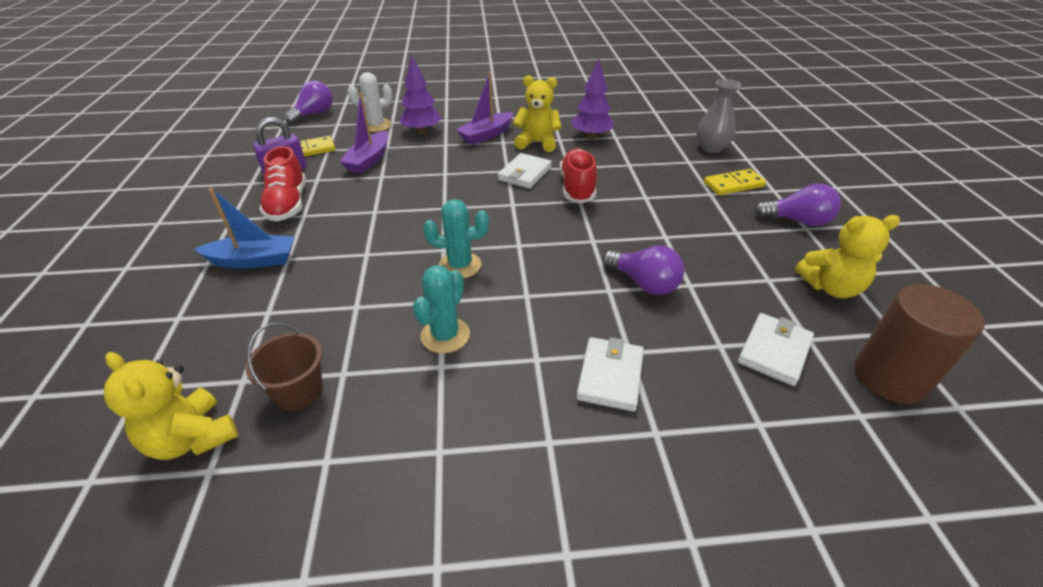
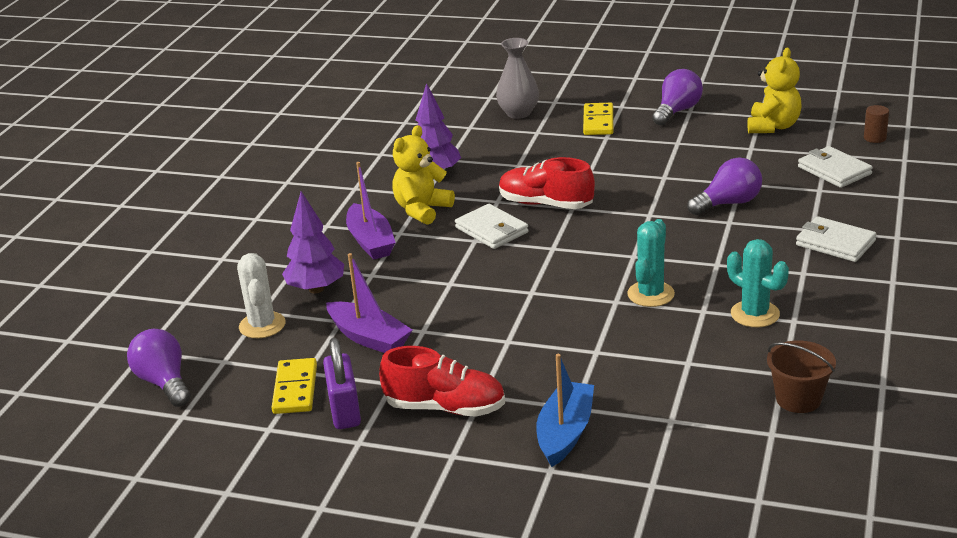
camera: 65 degrees left, 10 degrees down
yellow teddy bear [104,352,238,460] -> none
brown cylinder [854,284,985,404] -> brown cylinder [864,105,889,143], size x0.44

